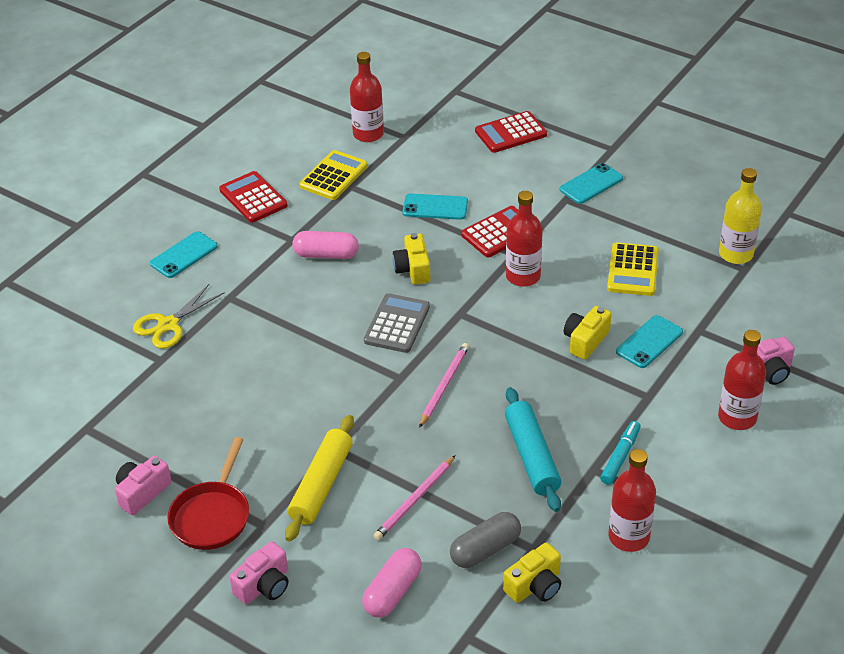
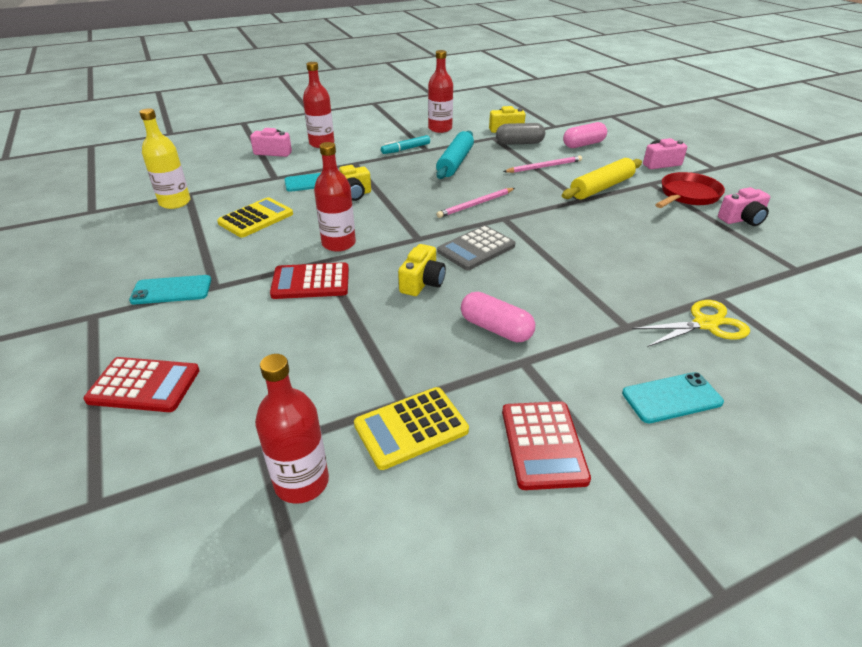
camera: 150 degrees left, 5 degrees down
turquoise phone [402,194,468,220] -> none

